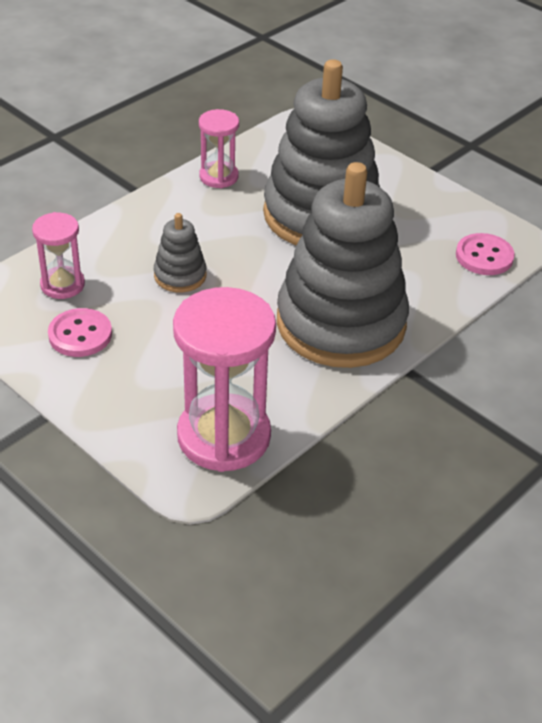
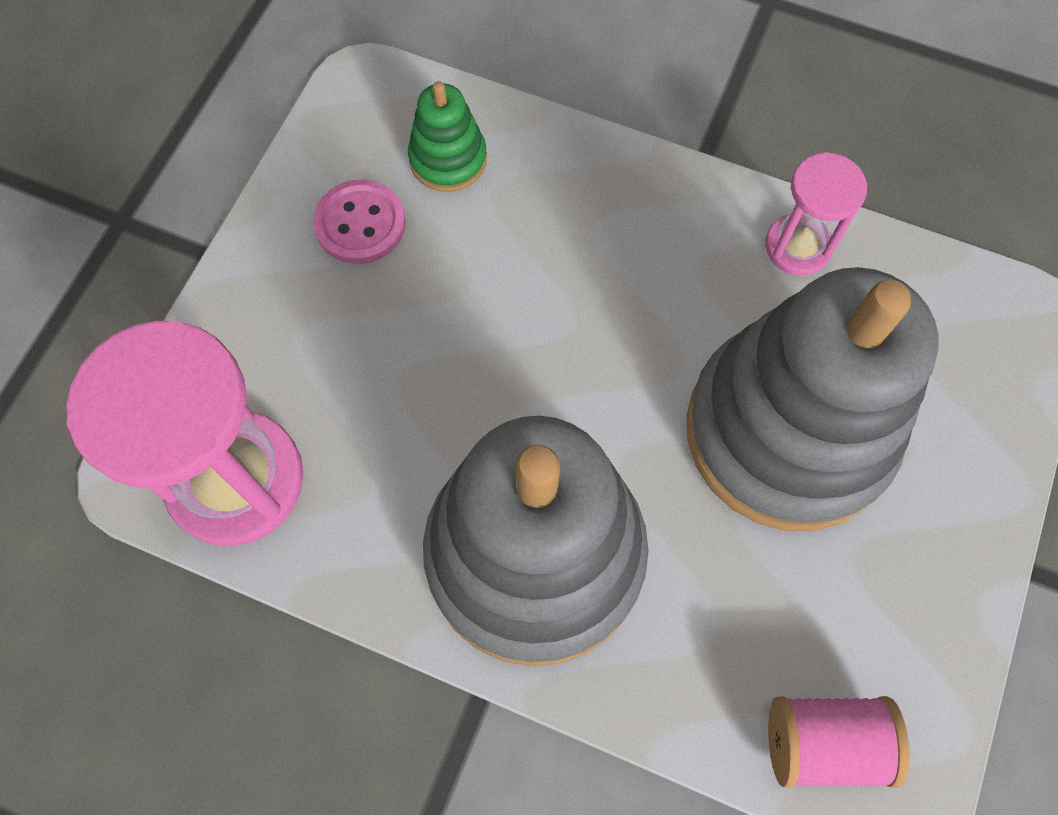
camera: 70 degrees right, 25 degrees up
pink hourglass [32,212,85,299] -> green stacking toy [408,81,487,192]
grey stacking toy [154,213,206,292] -> none
pink button [456,233,515,275] -> pink spool [768,696,909,788]

